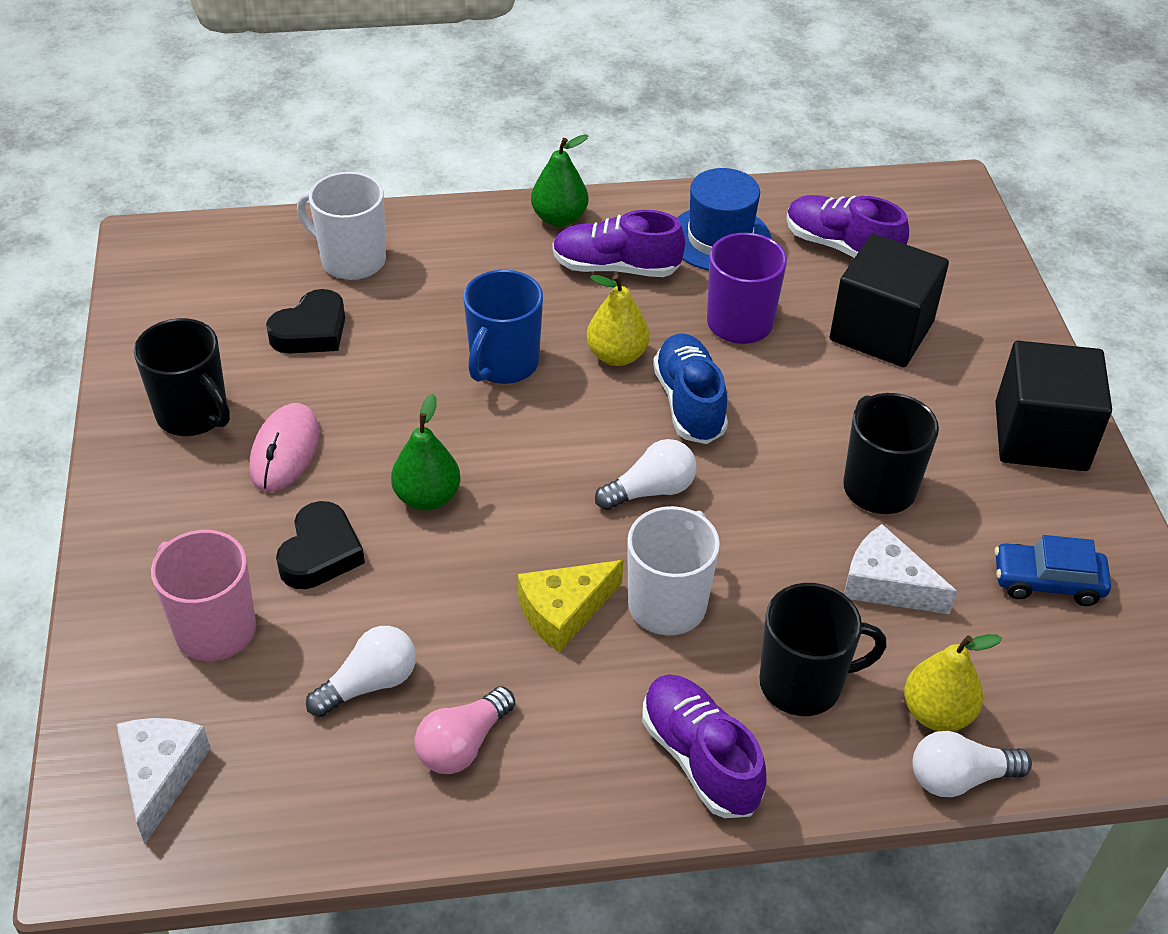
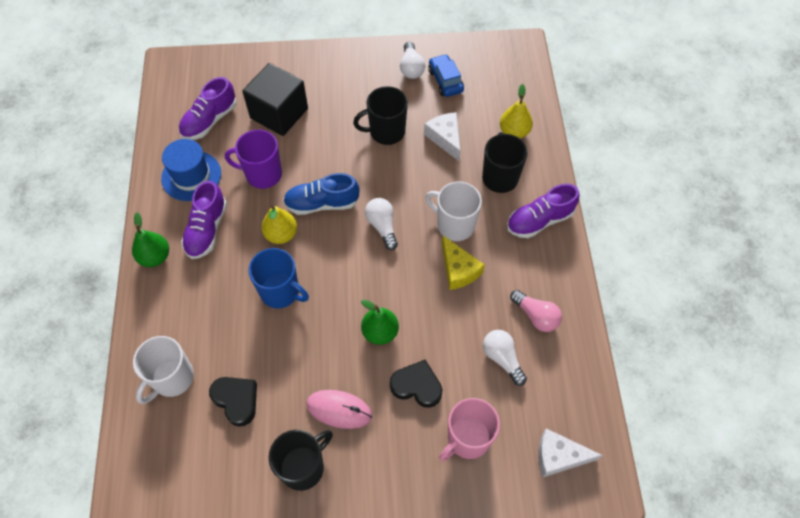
camera: 85 degrees left, 15 degrees up
white cheese [844,524,957,614] -> white cheese turned 120 degrees clockwise [424,112,460,161]
white light bulb [912,731,1032,797] -> white light bulb moved to [400,42,425,79]
black cube [995,341,1112,471] -> none
blue car [995,535,1111,606] -> blue car turned 150 degrees clockwise [428,54,464,97]

